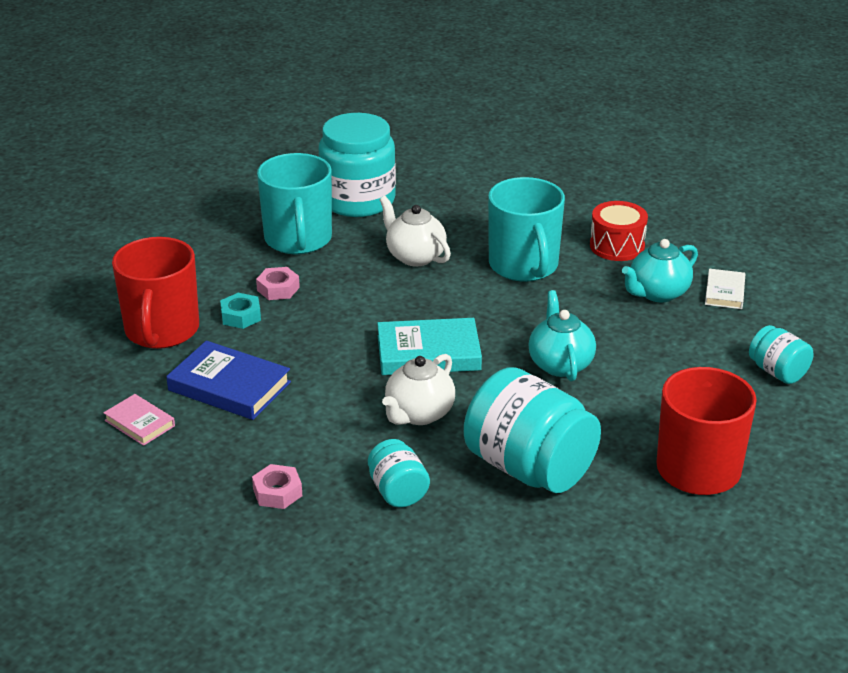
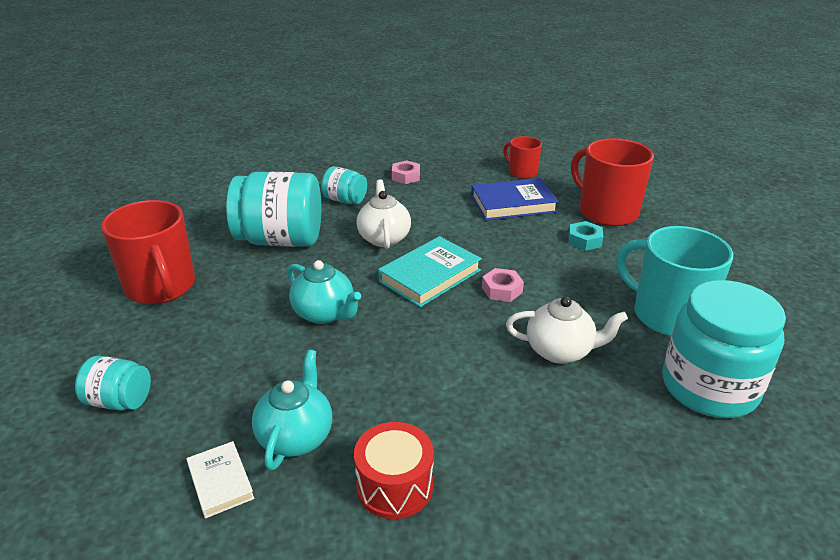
camera: 140 degrees right, 0 degrees up
pink book [103,394,175,446] -> red mug [503,136,542,179]
pink nut [256,267,300,300] -> pink nut moved to [482,268,524,302]
turquoise mug [488,177,565,282] -> none

